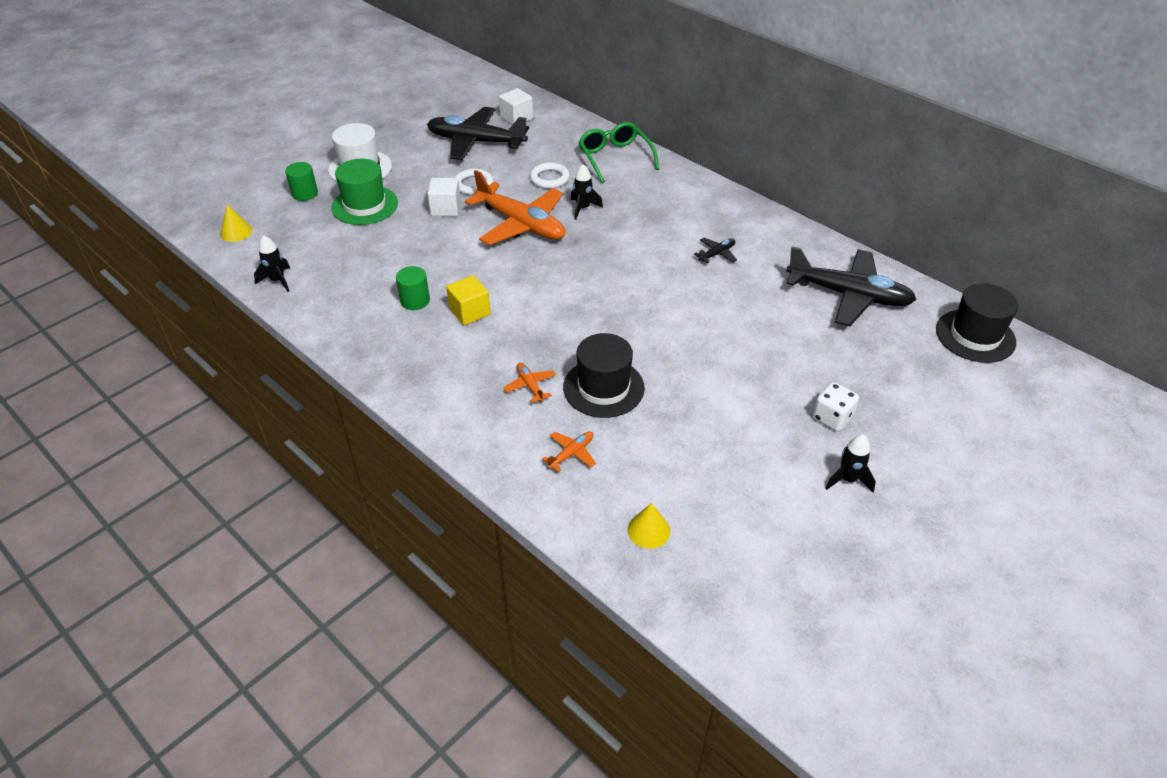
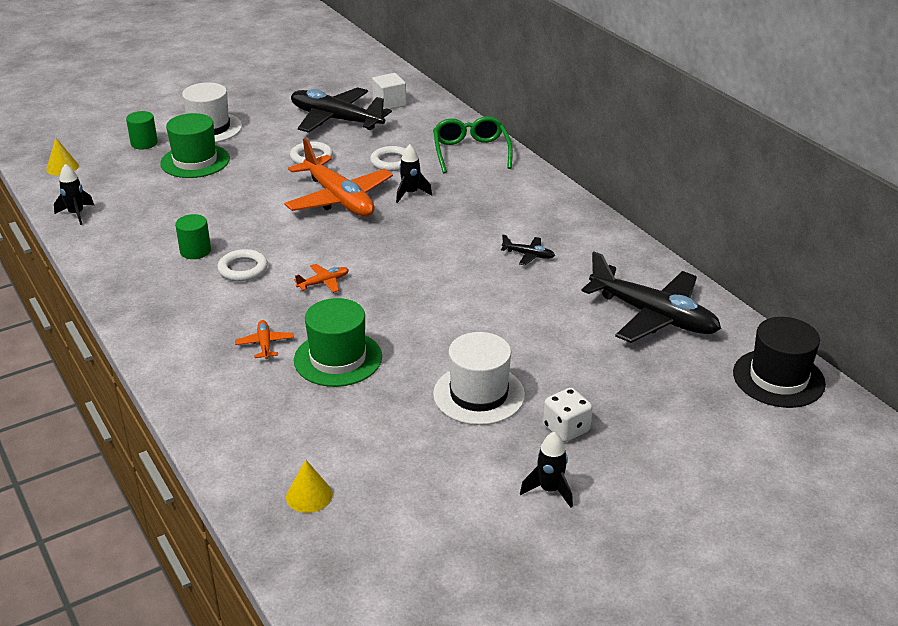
camera: 15 degrees right, 10 degrees down
white cube [427,178,461,216] -> none
yellow cube [446,275,491,325] -> white ring [217,249,268,282]
orange plane [542,432,596,472] -> orange plane moved to [294,264,349,293]
black hat [563,333,645,418] -> green hat [294,298,382,387]
black plane [694,238,737,263] -> black plane turned 45 degrees clockwise [501,235,555,265]
none -> white hat [433,332,525,425]

